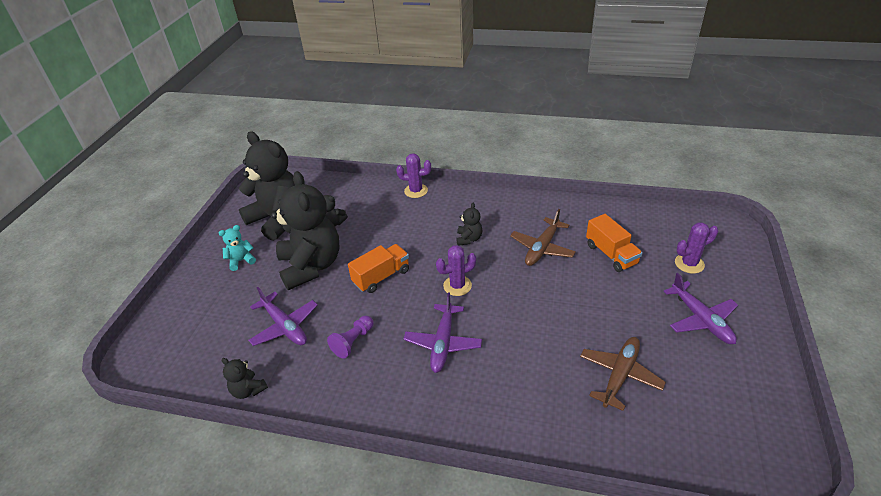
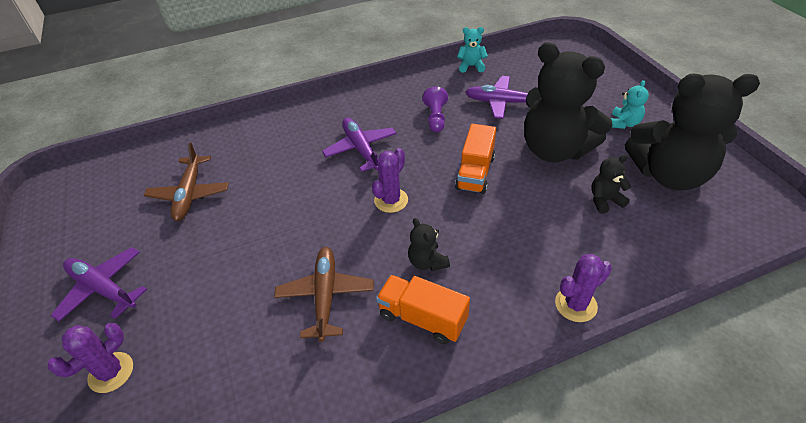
camera: 145 degrees right, 5 degrees up
black teddy bear [222,358,268,399] -> turquoise teddy bear [457,27,488,73]
orange truck [586,214,642,272] -> orange truck moved to [376,275,470,344]

